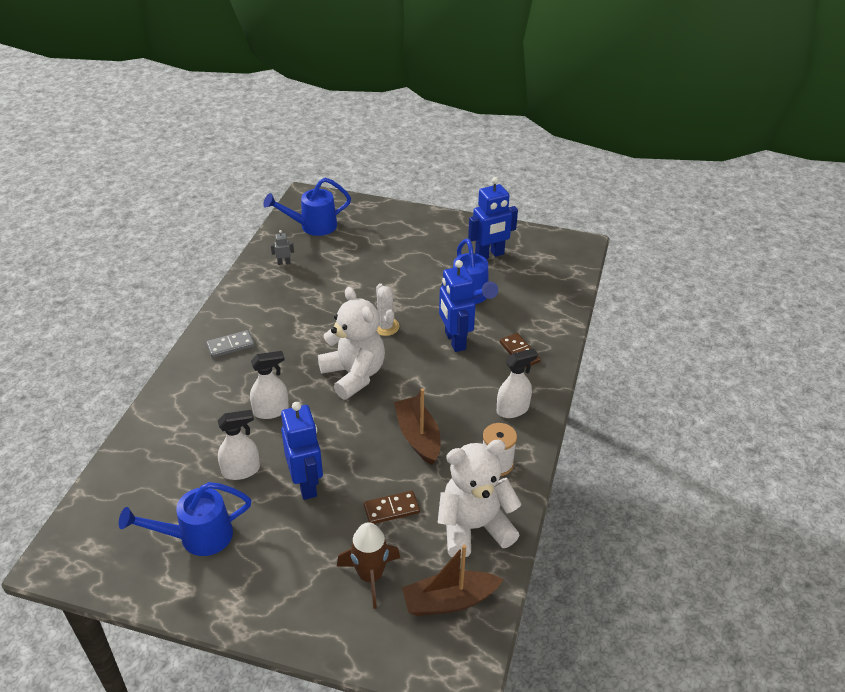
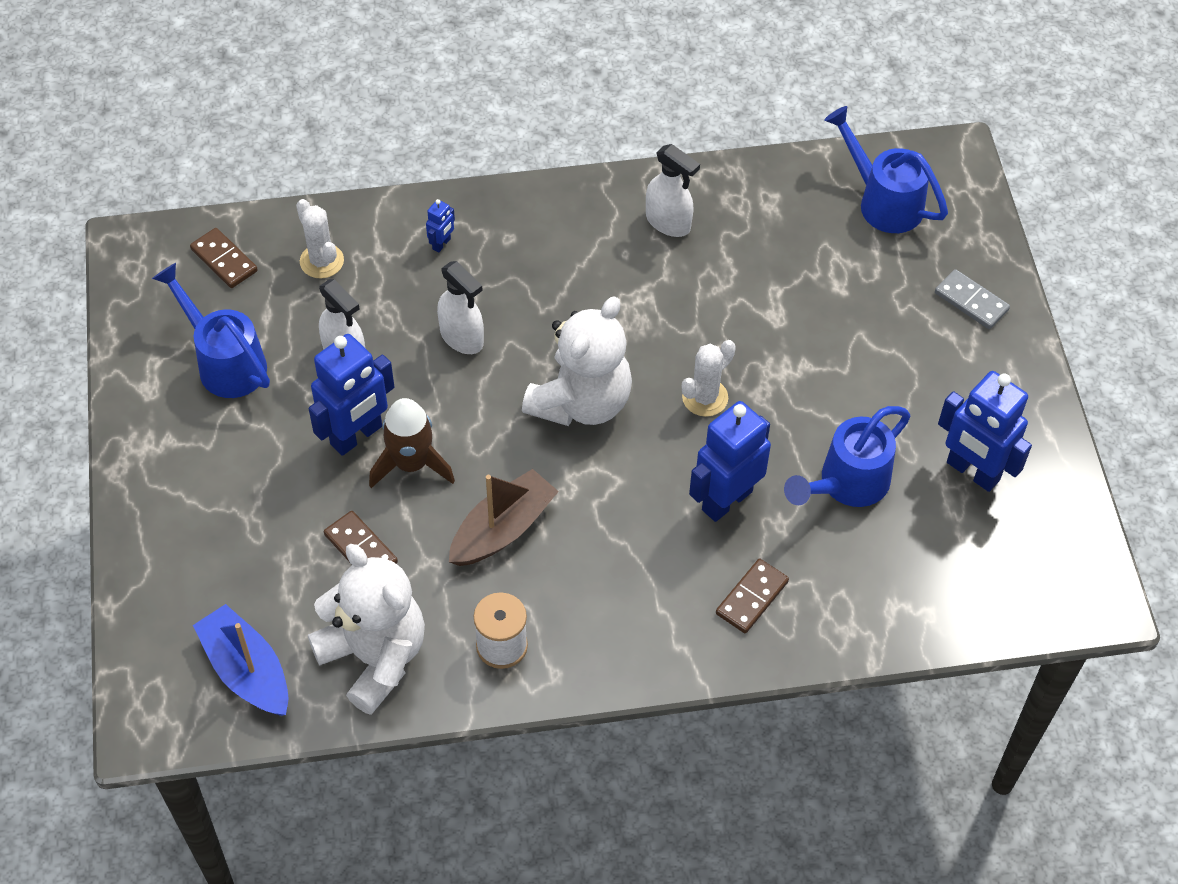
camera: 65 degrees right, 15 degrees up
grey domino [206,330,254,358] -> grey domino moved to [935,269,1010,329]
grey robot [271,230,294,265] -> none
brown rocket [337,522,400,609] -> brown rocket moved to [369,398,455,488]
brown boat [402,545,504,616] -> blue boat [193,604,289,716]
white spray bottle [497,348,538,418] -> white spray bottle moved to [646,144,700,237]
none -> brown domino [190,228,258,288]
none -> white cactus [296,199,344,279]
none -> blue robot [426,199,455,253]

